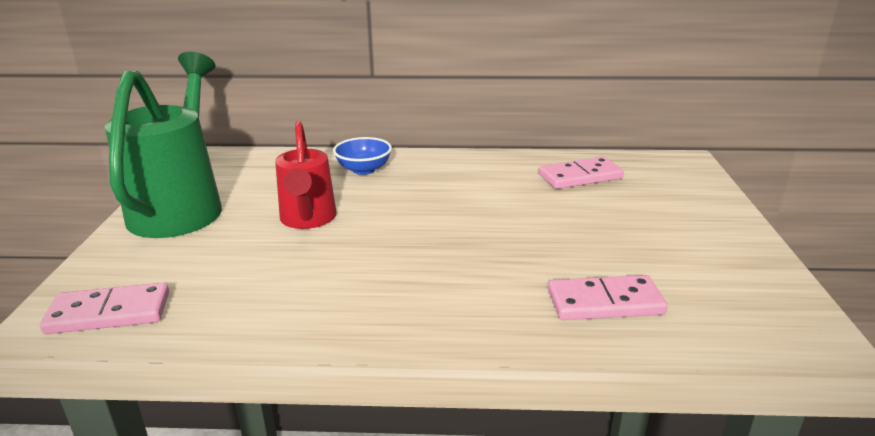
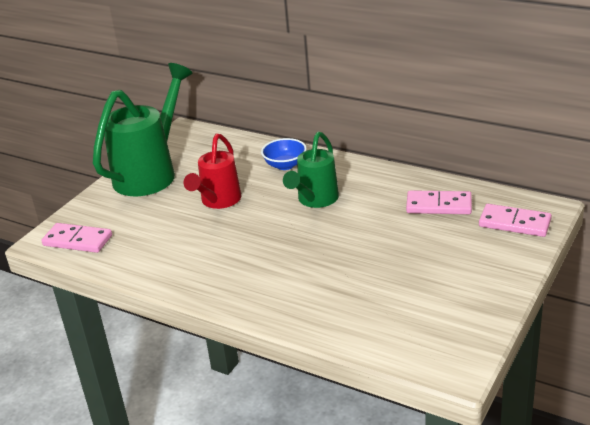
camera: 30 degrees right, 5 degrees up
pink domino [548,275,668,320] -> pink domino moved to [479,204,552,237]
none -> green watering can [283,131,339,208]

